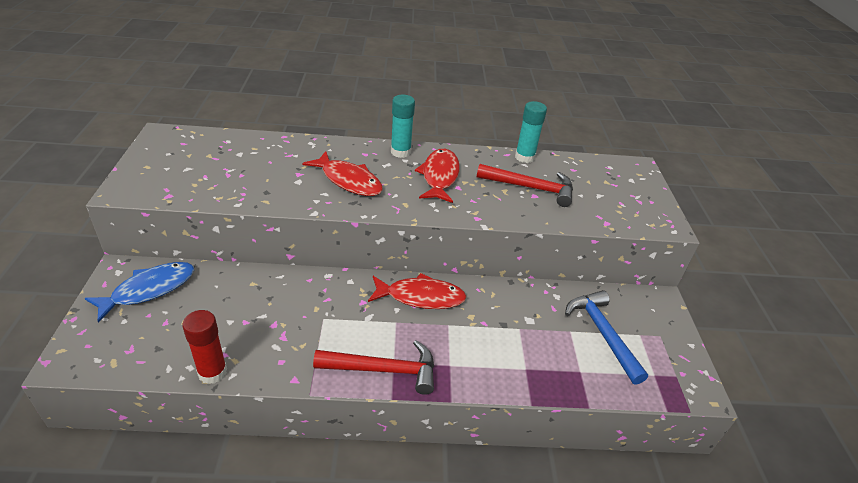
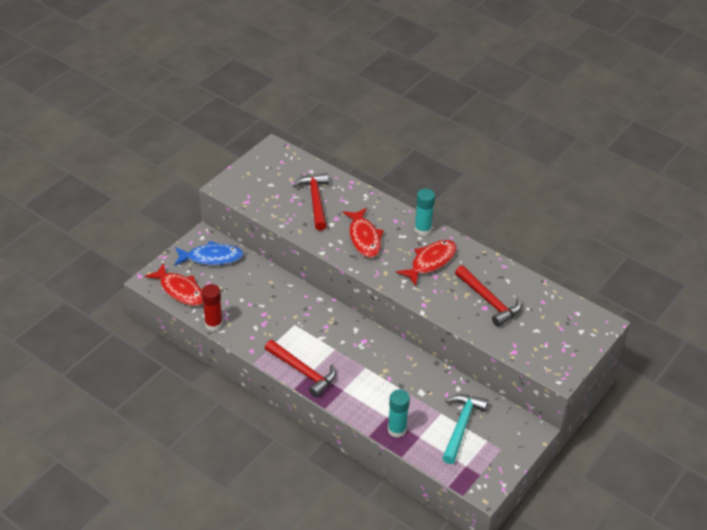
camera: 40 degrees right, 5 degrees up
red fish [368,273,467,309] -> red fish moved to [145,263,203,306]
turquoise glue stick [515,101,547,163] -> turquoise glue stick moved to [388,389,410,438]
blue hammer [565,290,648,385] -> turquoise hammer [442,394,488,464]
none -> red hammer [293,173,329,231]

